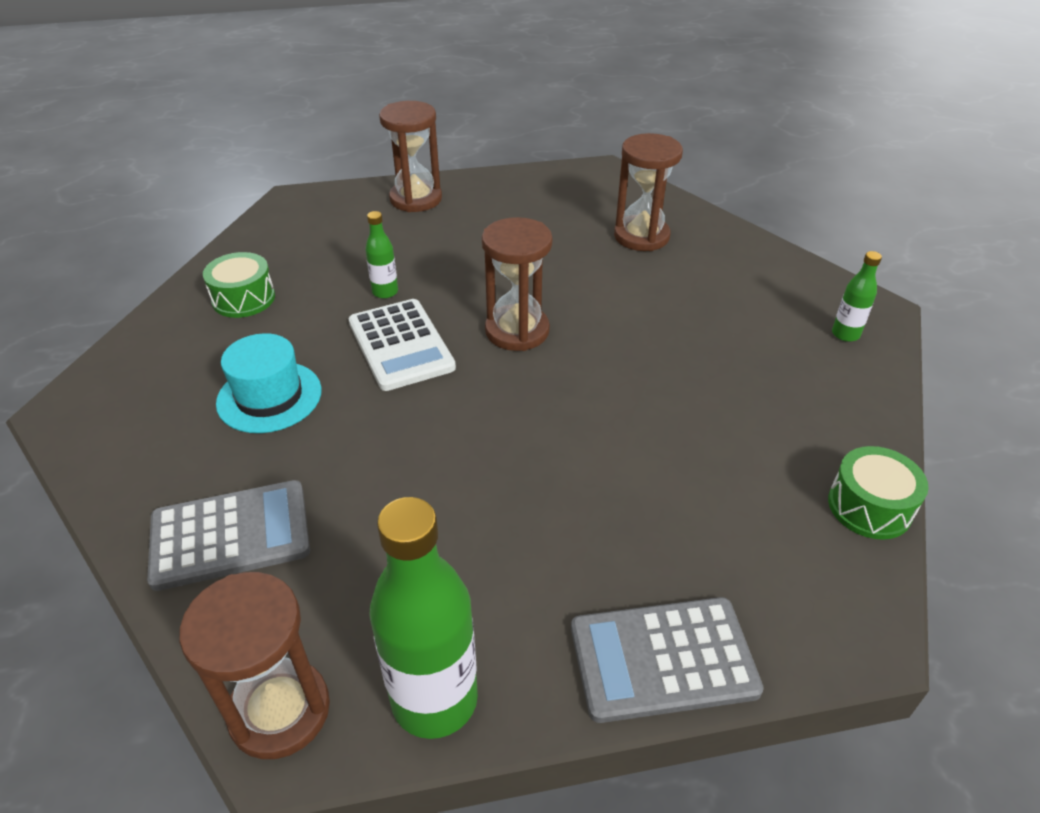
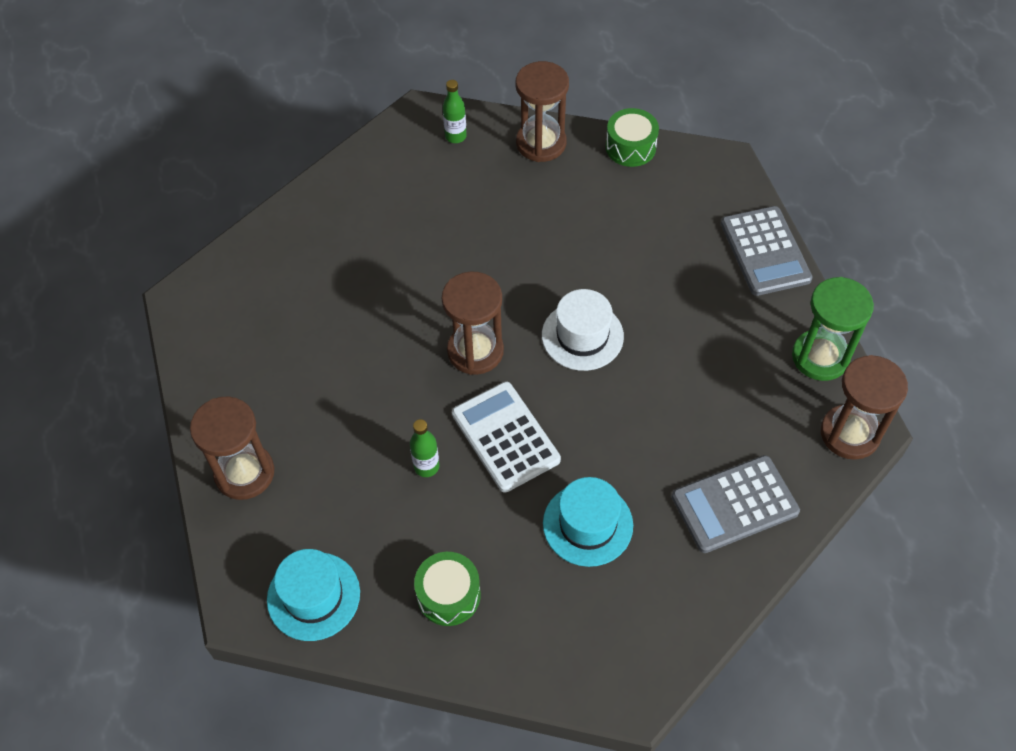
camera: 95 degrees left, 15 degrees up
grey calculator [147,480,310,591] -> grey calculator turned 90 degrees counterclockwise [672,455,800,553]
white calculator [348,299,456,391] -> white calculator turned 90 degrees counterclockwise [452,381,561,493]
green bottle [369,497,478,739] -> green hourglass [792,277,874,381]
brown hourglass [614,133,683,251] -> brown hourglass moved to [516,61,569,162]
none -> turquoise hat [267,549,360,641]
none -> white hat [542,289,624,371]

